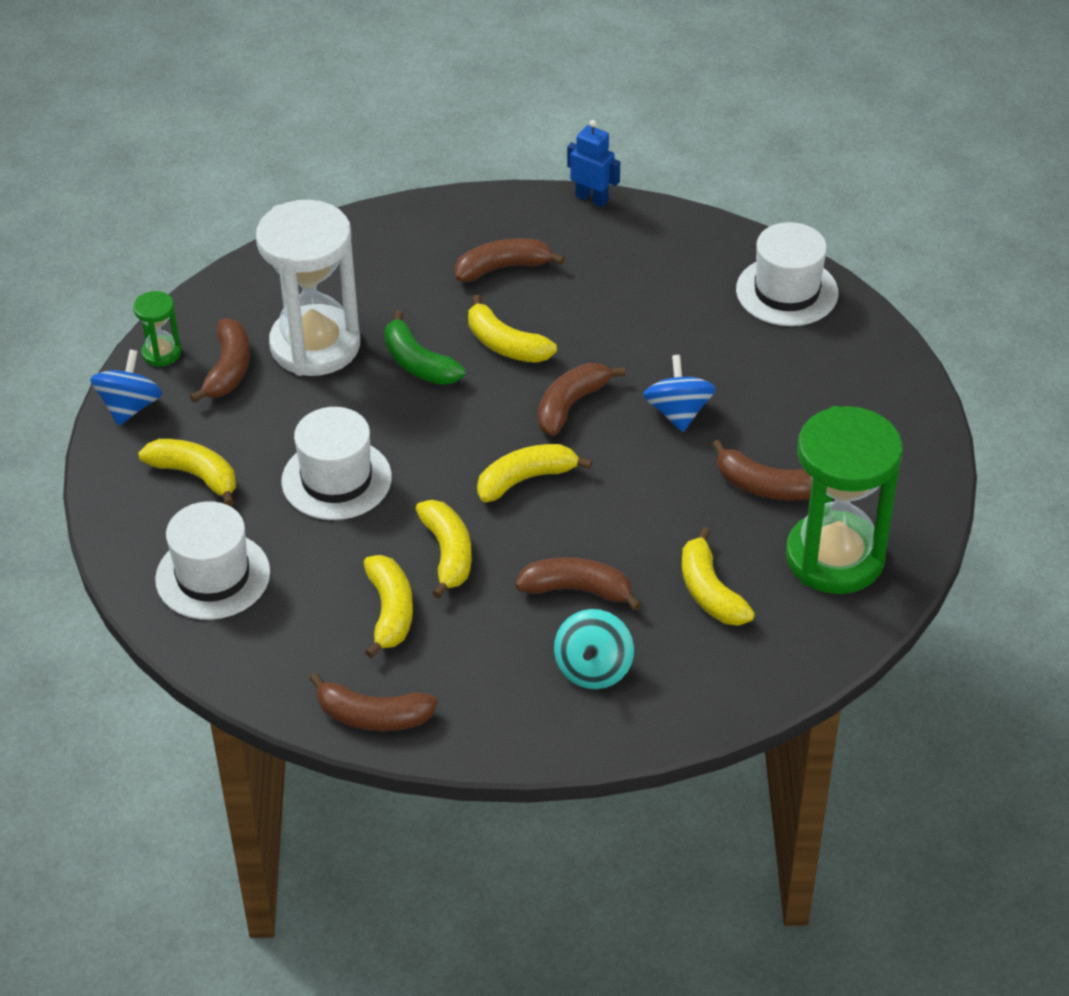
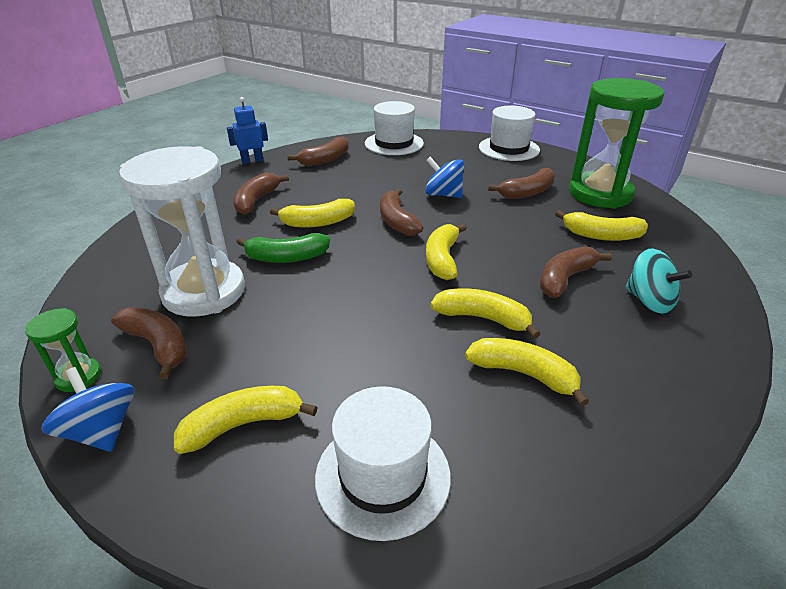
camera: 55 degrees left, 10 degrees down
white hat [281,407,392,520] -> white hat moved to [479,106,540,161]
brown banana [309,673,438,731] -> brown banana moved to [288,136,349,166]

